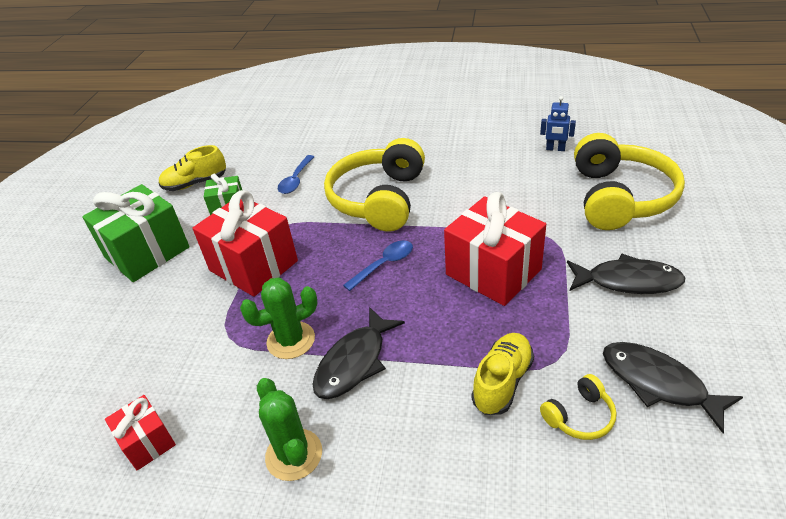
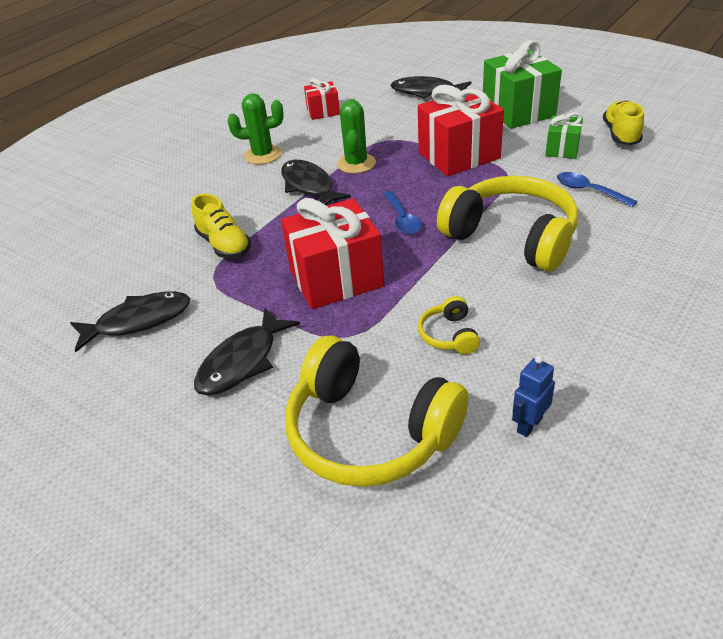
camera: 115 degrees right, 0 degrees up
yellow headphones [540,374,616,440] -> yellow headphones moved to [418,296,480,354]
none -> black fish [391,76,471,99]

